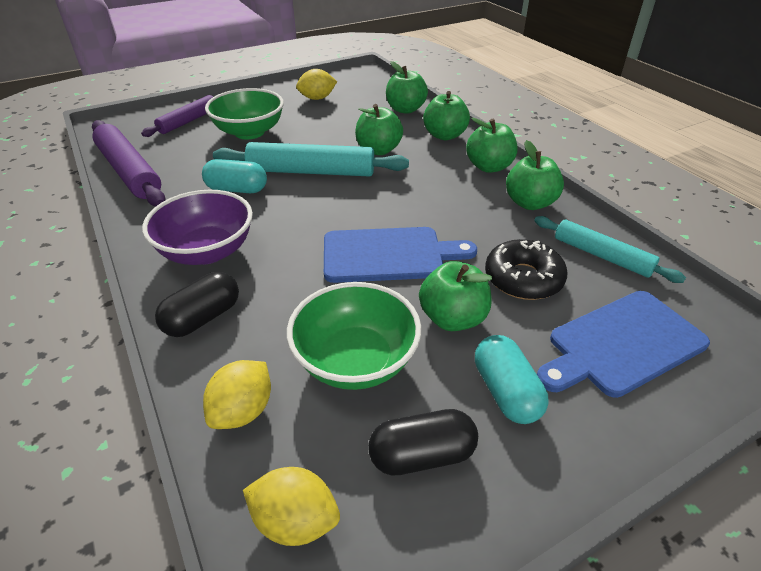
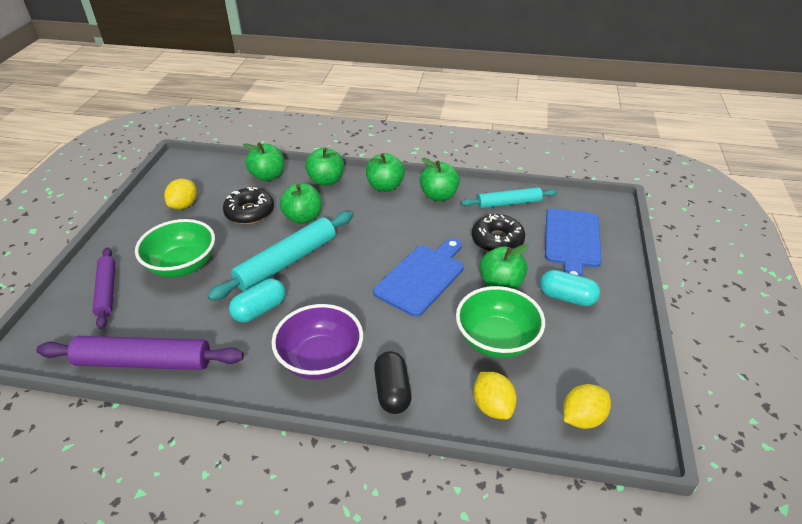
camera: 50 degrees left, 0 degrees up
black capsule [368,409,478,476] -> none
none -> black donut [223,187,274,224]

